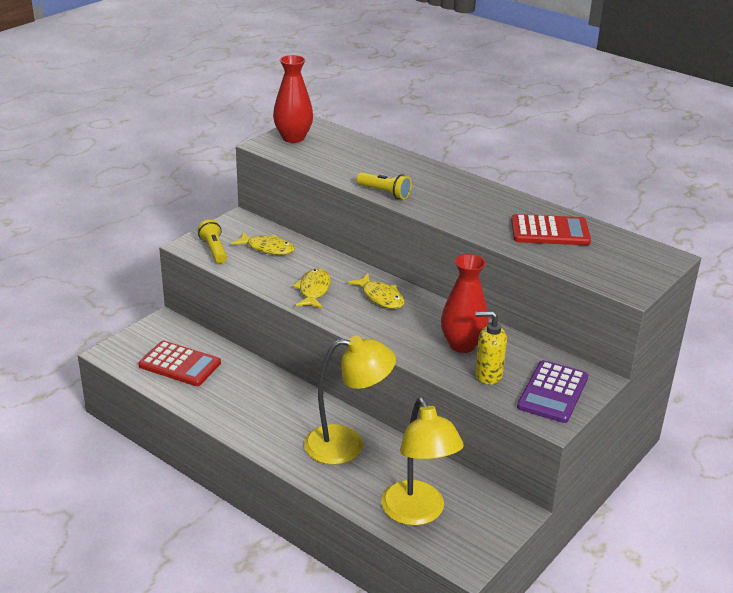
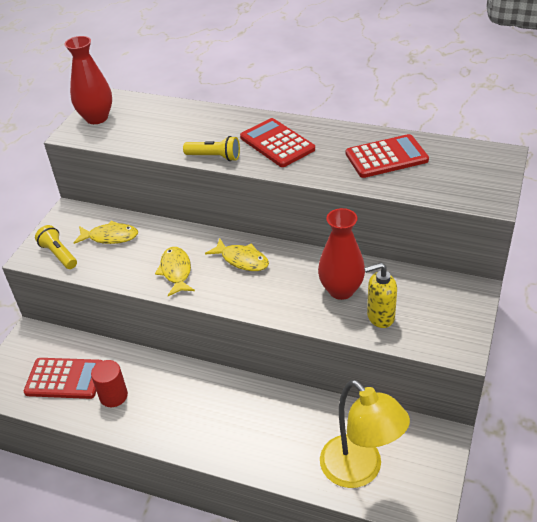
camera: 15 degrees left, 10 degrees up
yellow lamp [304,336,396,465] -> none
purple calculator [517,360,588,423] -> none
none -> red cylinder [91,360,128,407]
none -> red calculator [240,118,315,167]

